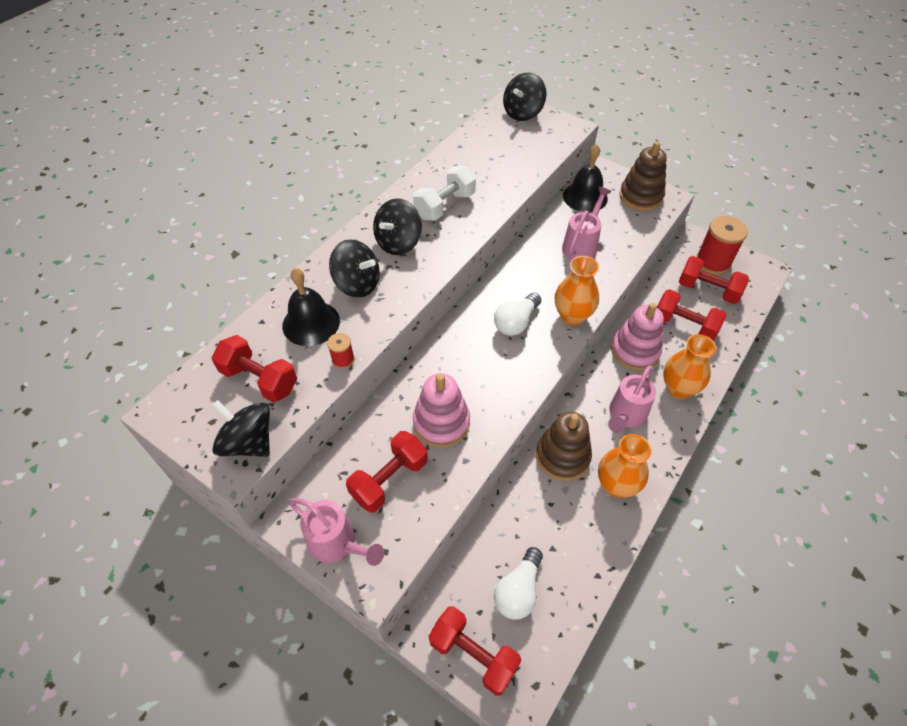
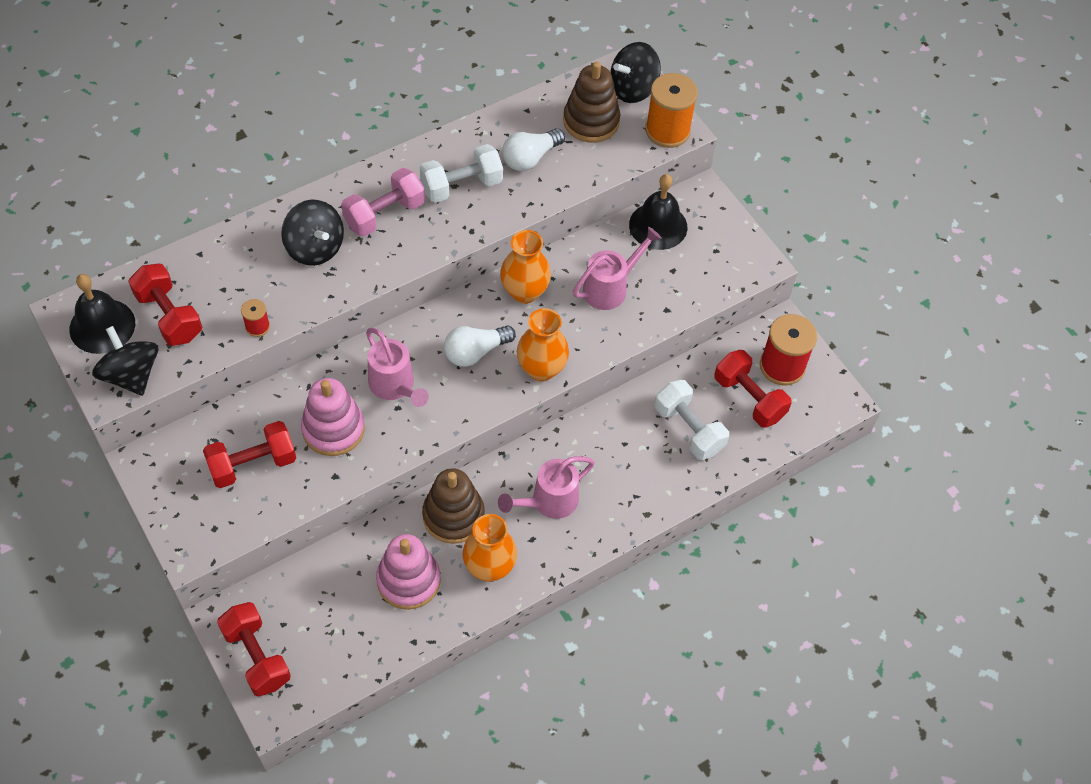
camera: 20 degrees right, 5 degrees up
black bell [282,268,340,346] -> black bell moved to [69,274,135,354]
pink watering can [289,498,384,566] -> pink watering can moved to [366,328,429,407]
black spinning top [373,199,422,255] -> pink dumbbell [341,168,425,236]
white light bulb [494,547,543,620] -> white light bulb moved to [502,128,565,171]
pink stacking toy [611,303,664,370] -> pink stacking toy moved to [376,534,441,610]
brown stacking toy [619,141,667,211] -> brown stacking toy moved to [563,61,620,143]
red dumbbell [657,289,727,341] -> white dumbbell [654,380,729,460]
orange vase [663,334,716,399] -> orange vase moved to [500,230,551,304]
none -> orange spool [645,73,698,148]

